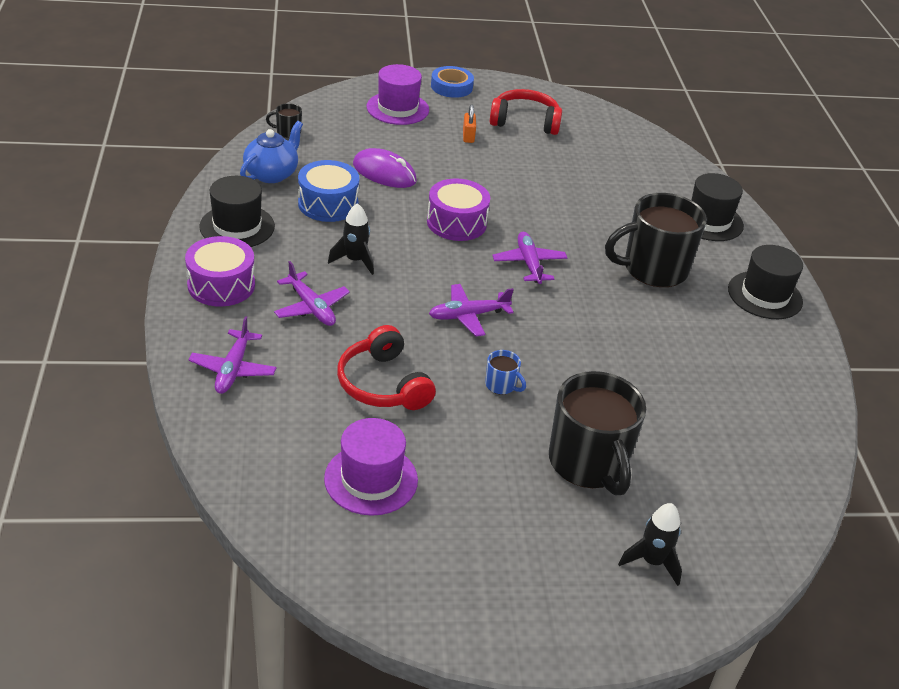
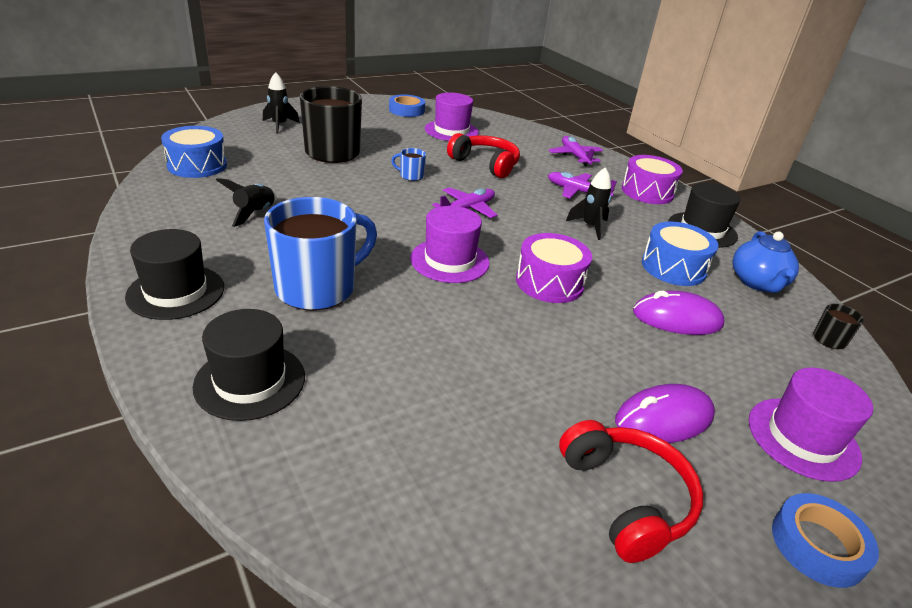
camera: 155 degrees right, 5 degrees down
orange padlock [463,104,476,143] -> purple mouse [615,384,715,443]
red headphones [490,89,562,135] -> red headphones turned 90 degrees counterclockwise [559,420,703,563]
purple plane [492,232,567,284] -> purple hat [410,206,489,283]
black mug [605,193,707,287] -> blue mug [264,197,377,311]
none -> blue drum [161,126,227,178]
none -> black rocket [216,178,277,227]
none -> blue tape [389,95,425,117]

